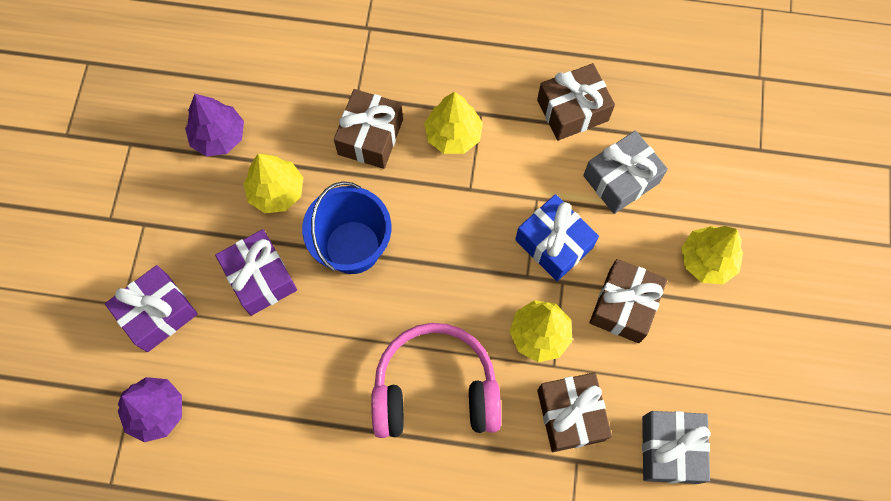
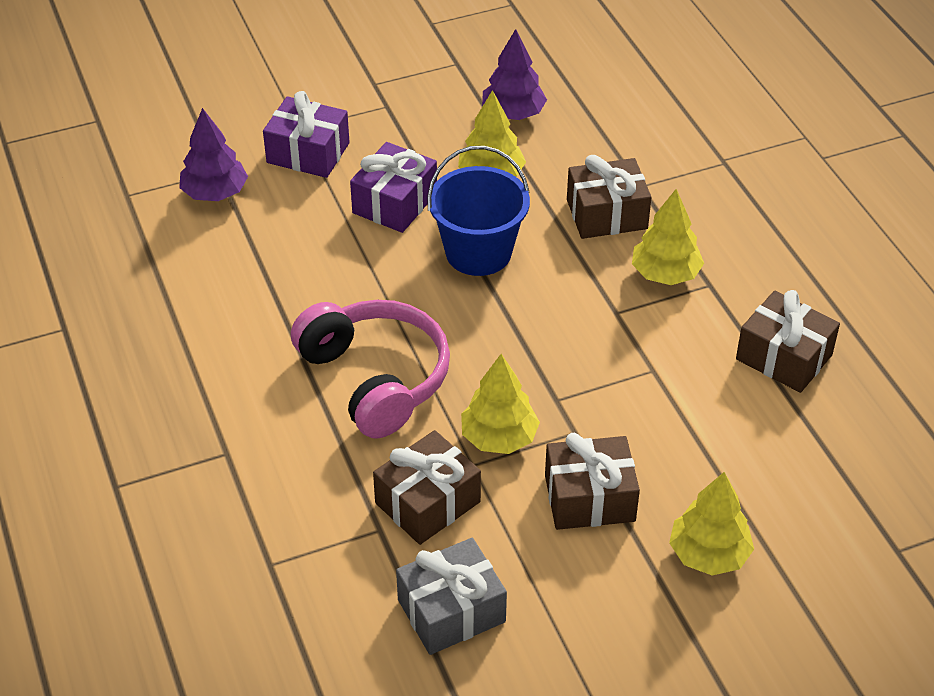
camera: 60 degrees right, 25 degrees down
blue gift [515,194,599,281] -> none
grey gift [583,130,668,214] -> none

